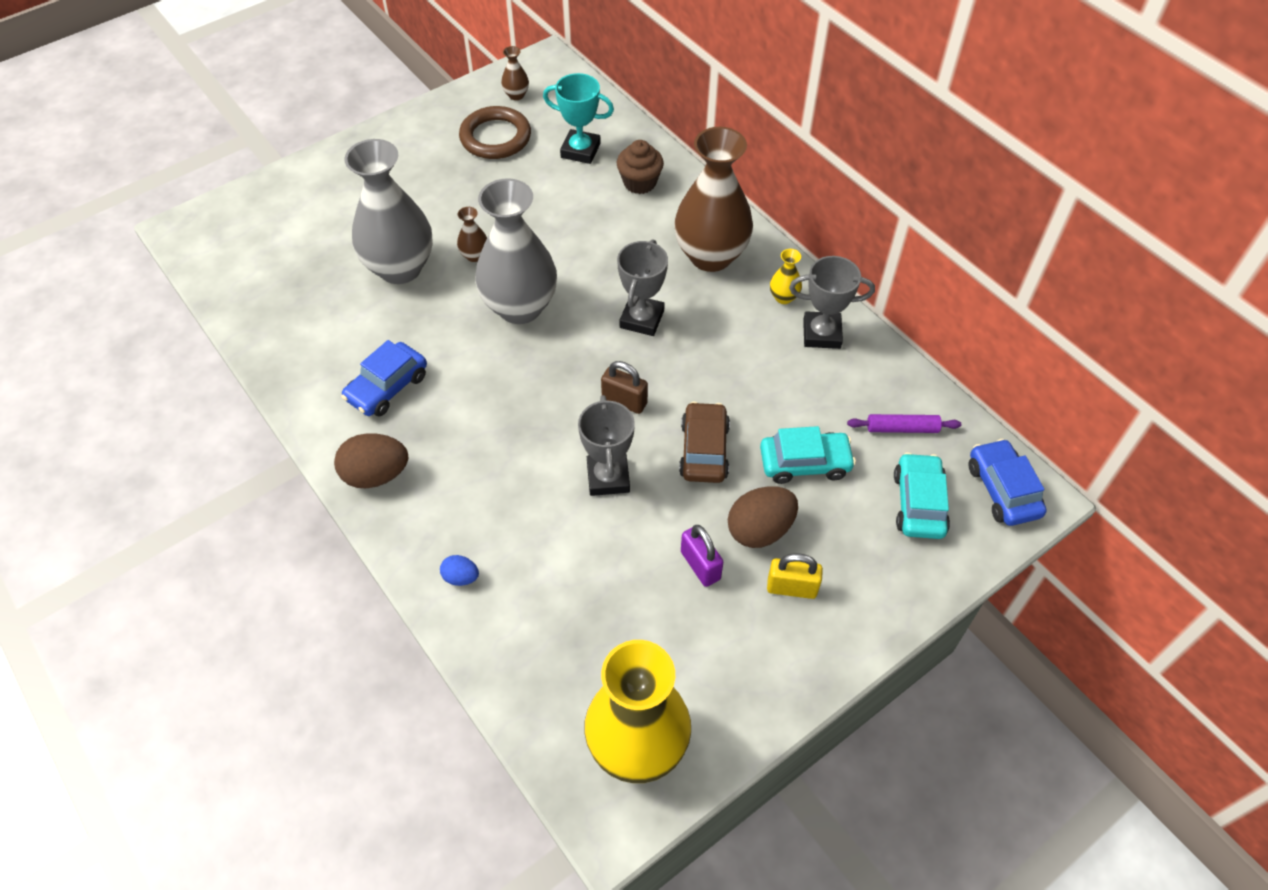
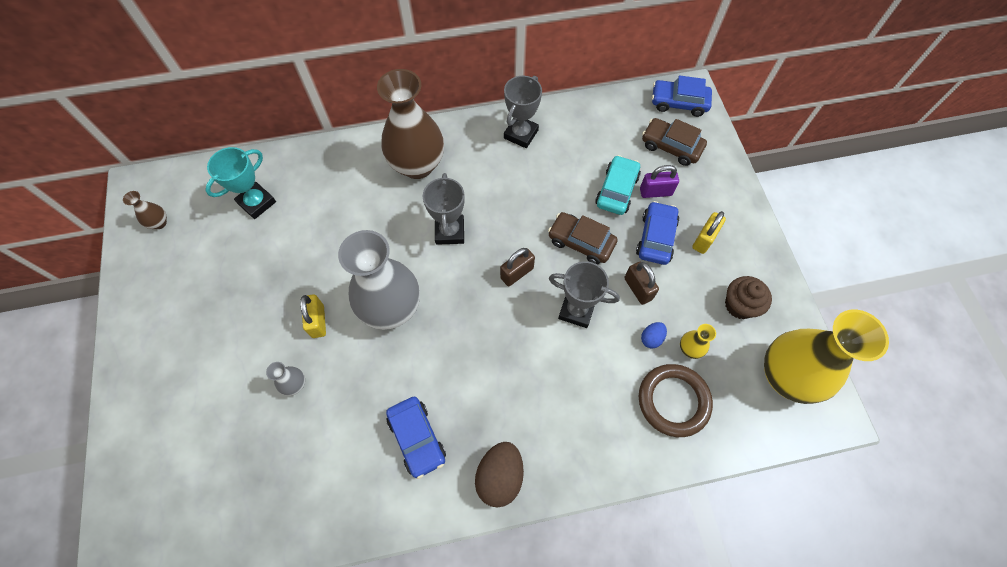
camera: 65 degrees left, 10 degrees up
grey vase [344,139,433,284] -> grey vase [266,362,305,396], size x0.40
blue egg [440,555,479,586] -> blue egg moved to [641,322,667,348]
brown vase [457,207,487,262] -> yellow padlock [300,294,326,338]
brown ring [459,106,531,159] -> brown ring moved to [639,364,713,437]
brown cupcake [617,140,664,194] -> brown cupcake moved to [725,276,772,319]
grey trophy [617,239,668,336] -> grey trophy turned 45 degrees clockwise [423,173,465,245]
purple padlock [681,525,723,587] -> purple padlock moved to [640,165,679,198]
brown egg [728,486,798,548] -> blue car [636,201,679,265]
yellow vase [770,249,802,304] -> yellow vase moved to [680,324,716,359]
purple rolling pin [847,414,961,433] -> none
turquoise car [894,453,950,539] -> brown car [642,118,707,166]
none -> brown padlock [624,262,659,305]

